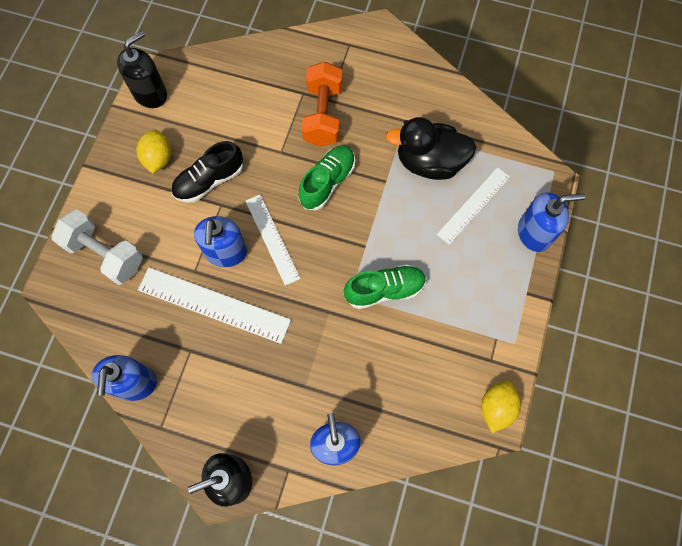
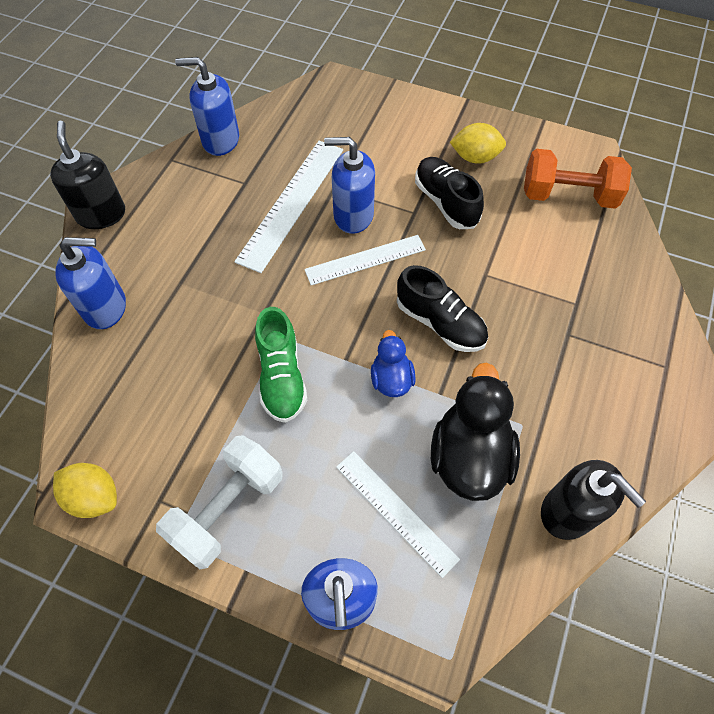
camera: 95 degrees right, 10 degrees down
white dumbbell [51,209,143,285] -> white dumbbell moved to [156,435,282,569]
black soap dispenser [117,31,167,108] -> black soap dispenser moved to [541,460,646,540]
green shoe [299,145,355,211] -> black shoe [397,265,488,352]
orange dumbbell [302,62,342,147] -> orange dumbbell moved to [524,149,632,209]
none -> blue duck [371,330,416,397]

